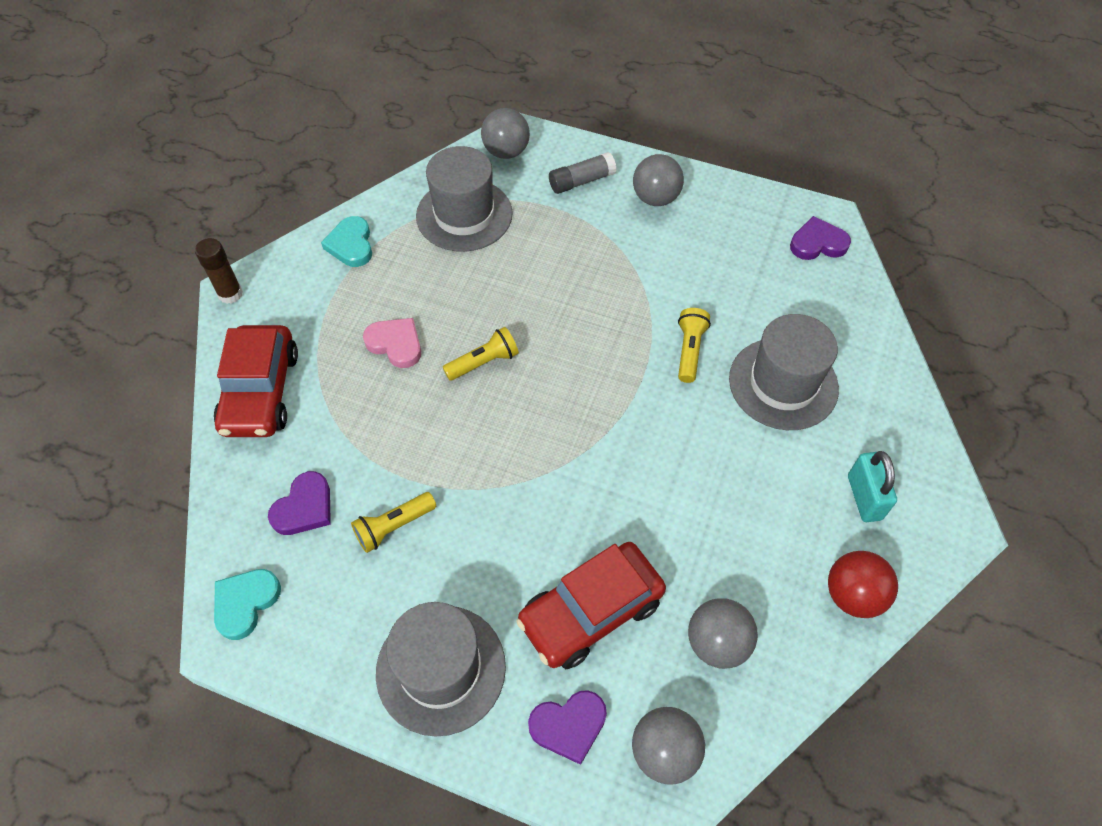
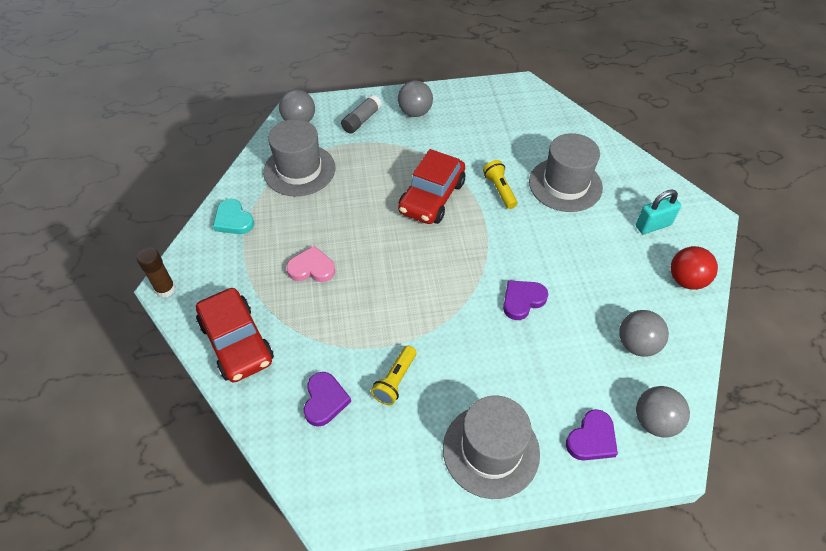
camera: 30 degrees left, 5 degrees down
turquoise heart [214,569,281,640] -> none
yellow flashlight [443,327,519,381] -> none
red car [516,542,666,669] -> red car moved to [398,149,465,224]
purple heart [790,216,851,260] -> purple heart moved to [503,280,548,320]
turquoise padlock [848,451,897,522] -> turquoise padlock turned 75 degrees counterclockwise [636,189,681,234]

